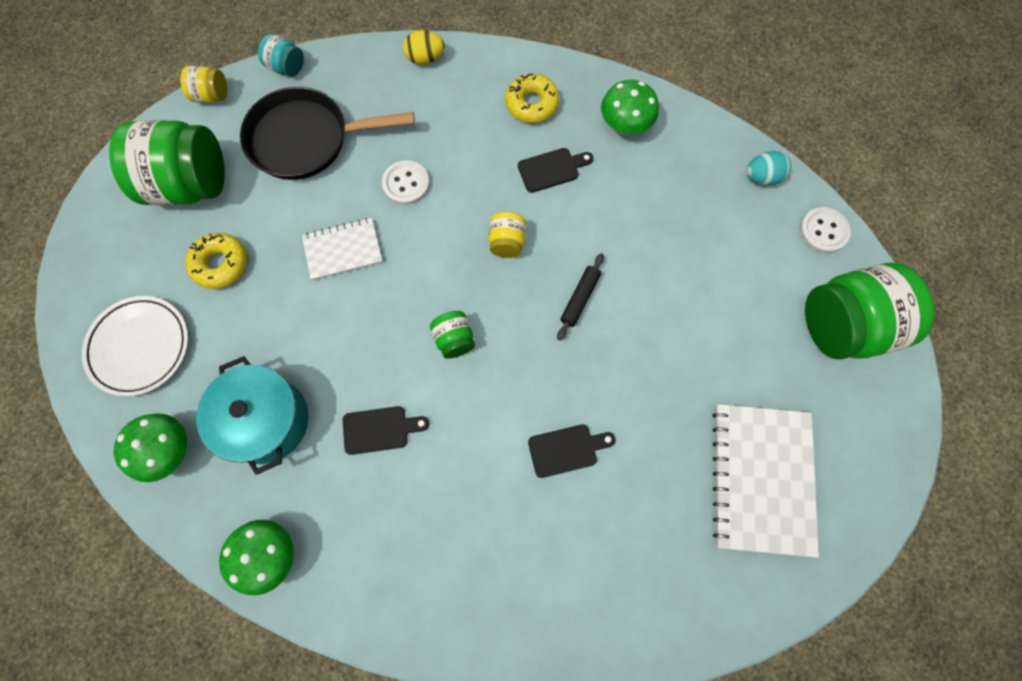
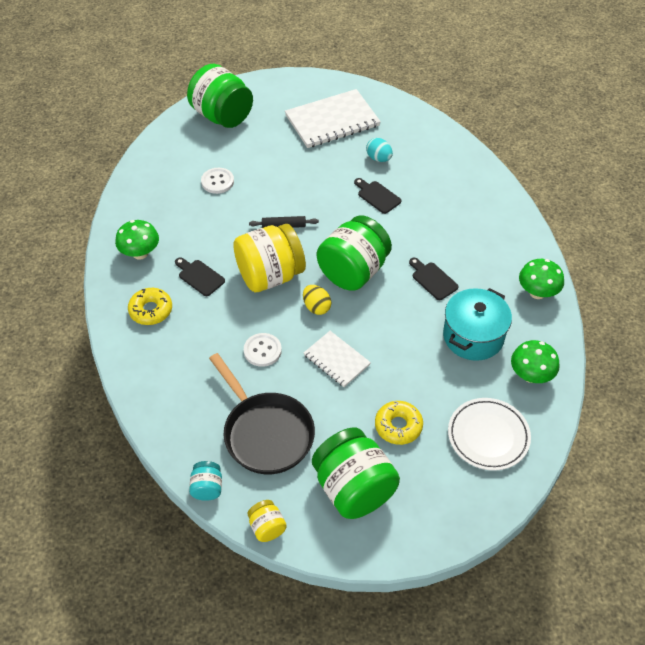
camera: 120 degrees left, 20 degrees down
yellow egg [403,30,445,65] -> yellow egg moved to [303,285,332,315]
green jar [430,311,475,359] -> green jar [317,215,392,291], size x2.20
yellow jar [489,212,526,258] -> yellow jar [233,224,306,292], size x2.20
turquoise egg [746,151,791,185] -> turquoise egg moved to [366,138,393,162]
white button [799,207,851,253] -> white button moved to [201,168,234,194]

